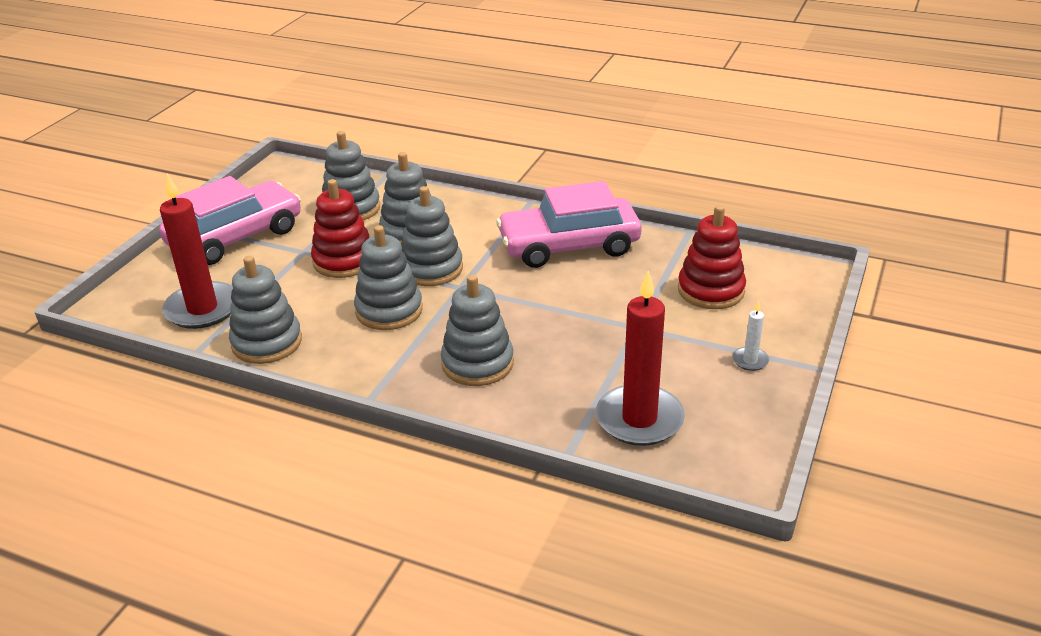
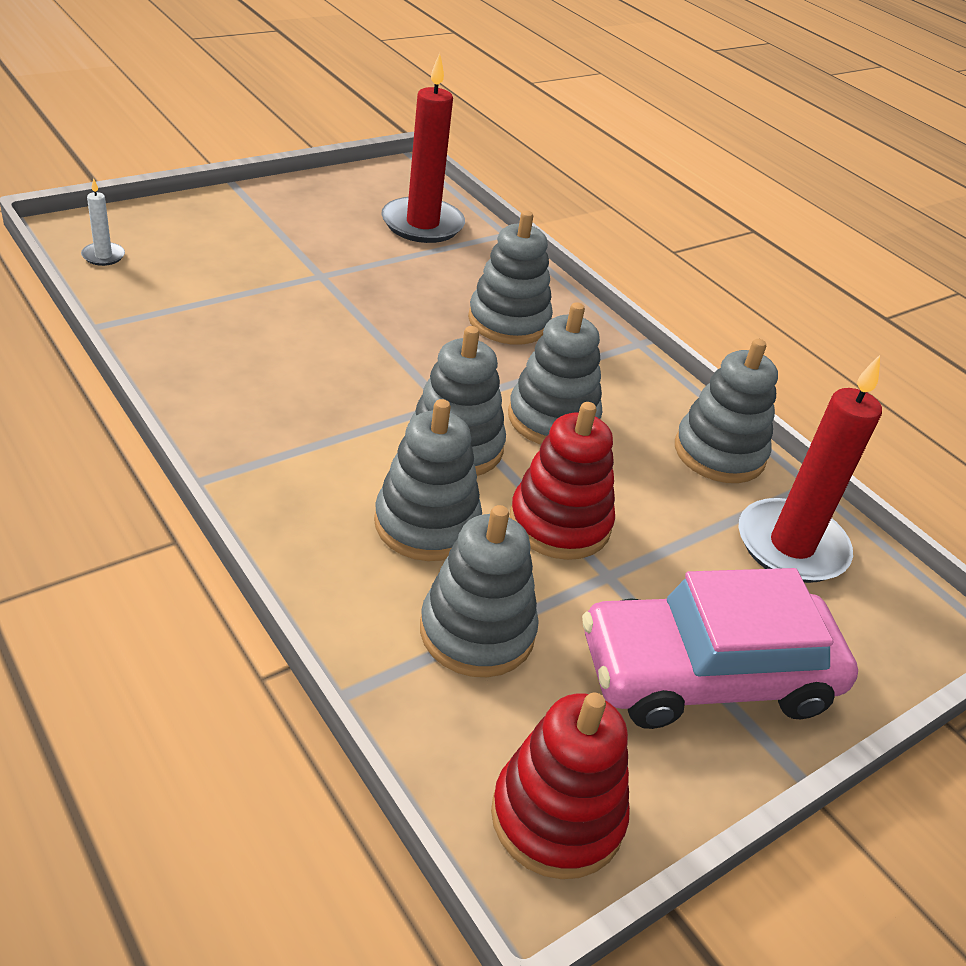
camera: 155 degrees left, 5 degrees up
pink car [496,181,642,268] -> none
red stacking toy [678,205,746,309] -> red stacking toy moved to [491,693,630,879]
white candle [732,301,769,371] -> white candle moved to [81,178,125,266]

